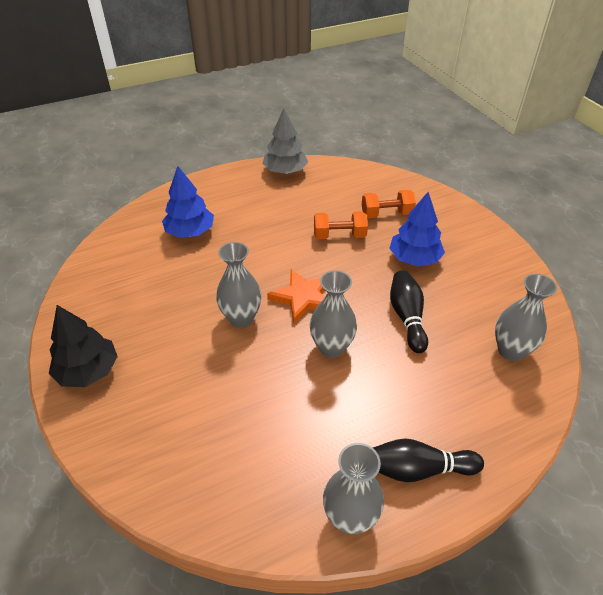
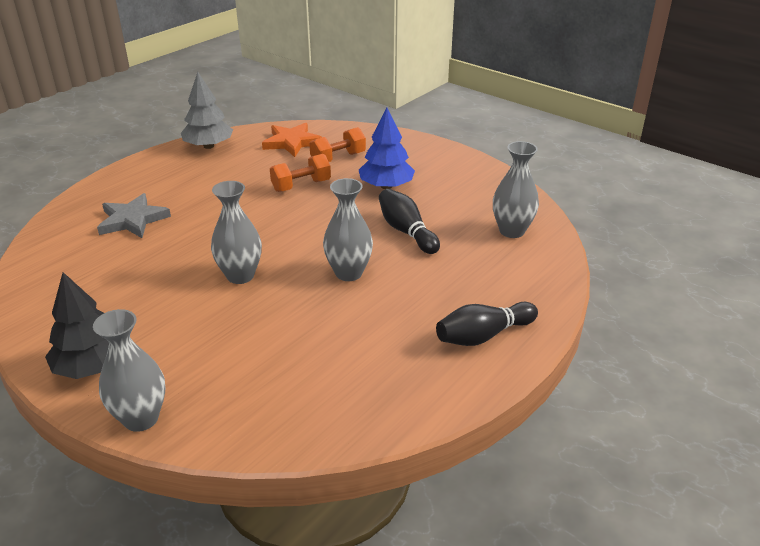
camera: 25 degrees left, 10 degrees down
blue tree [162,166,214,238] -> grey star [97,193,171,238]
orange star [267,269,325,324] -> orange star moved to [262,123,322,157]
grey vase [323,443,384,534] -> grey vase moved to [93,309,165,432]

